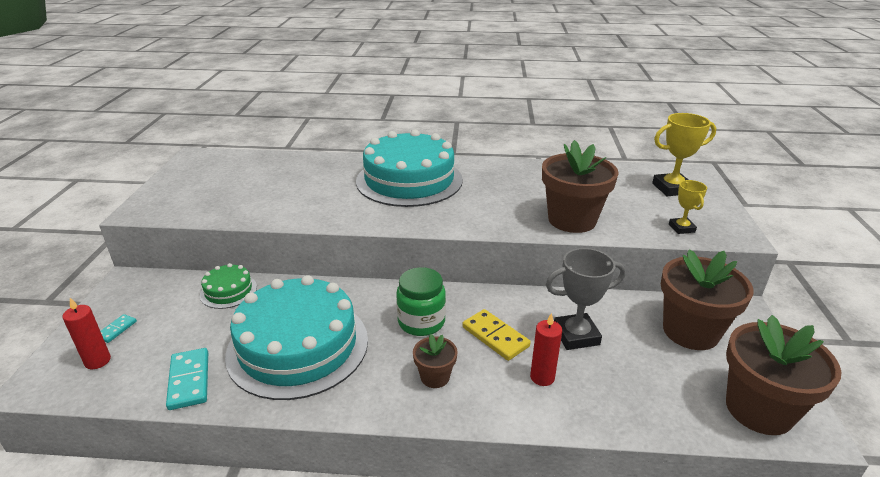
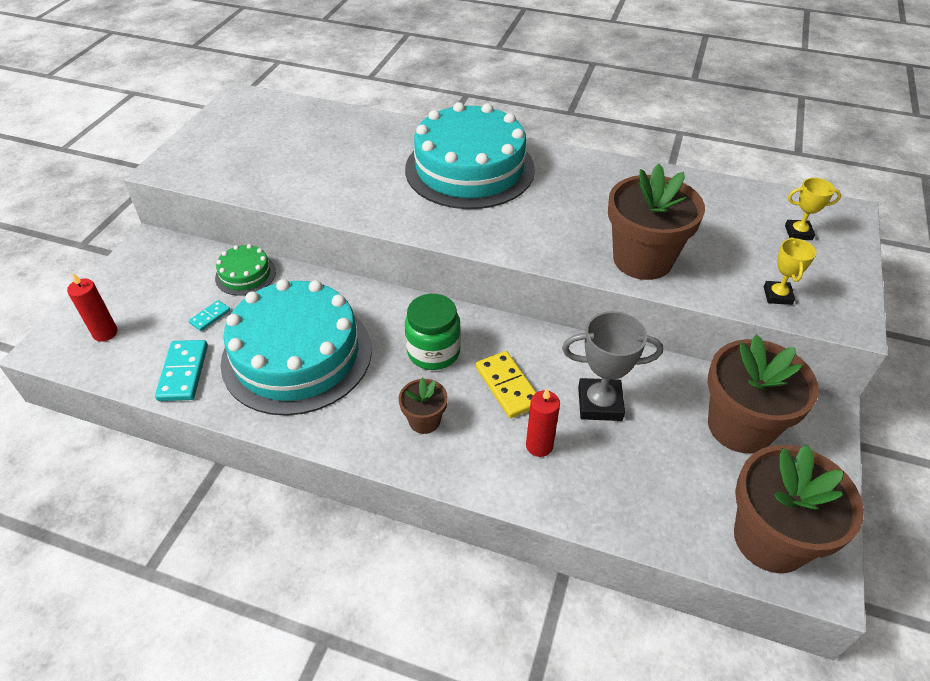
camera: 15 degrees right, 15 degrees up
turquoise domino [100,314,137,343] -> turquoise domino moved to [189,300,230,331]
yellow trophy [652,113,716,196] -> yellow trophy [785,178,841,240], size x0.59

